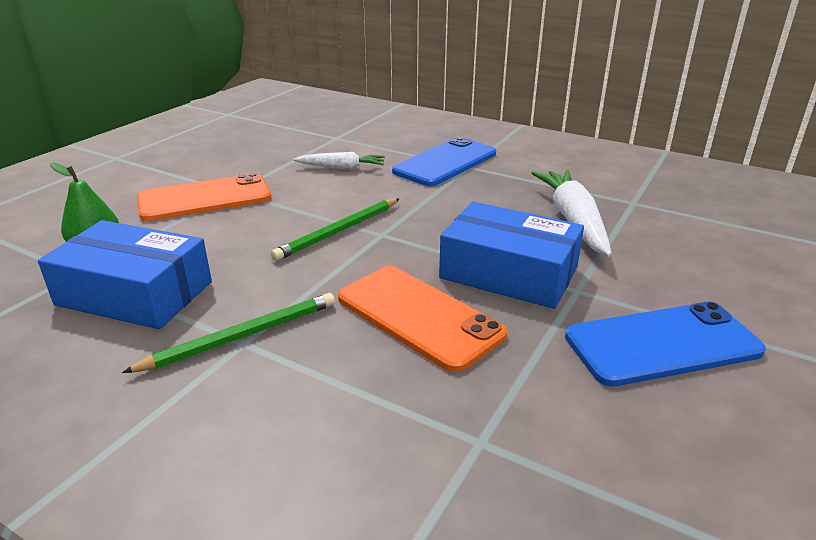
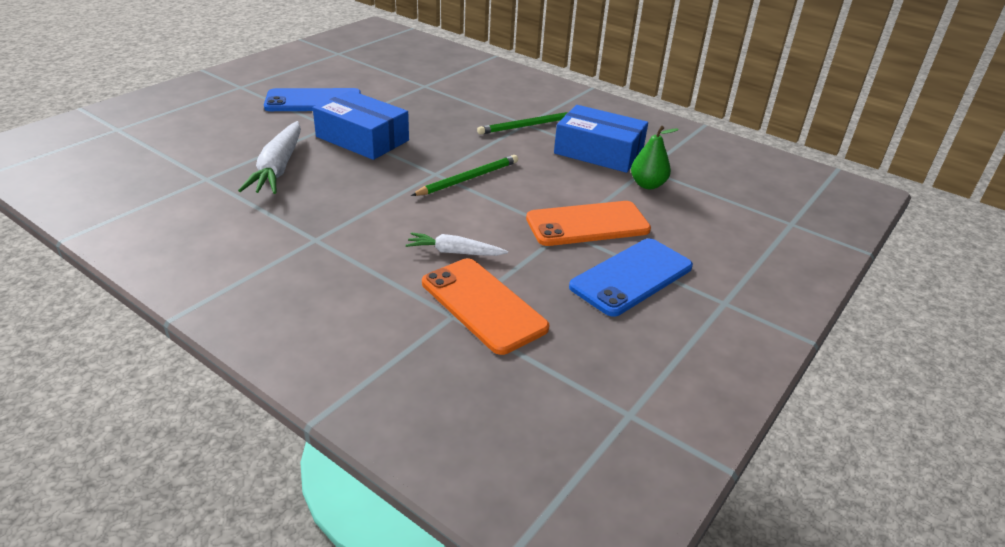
camera: 175 degrees left, 5 degrees up
orange phone [338,266,507,372] -> orange phone moved to [422,258,549,355]
blue phone [392,137,496,186] -> blue phone moved to [569,238,693,317]

